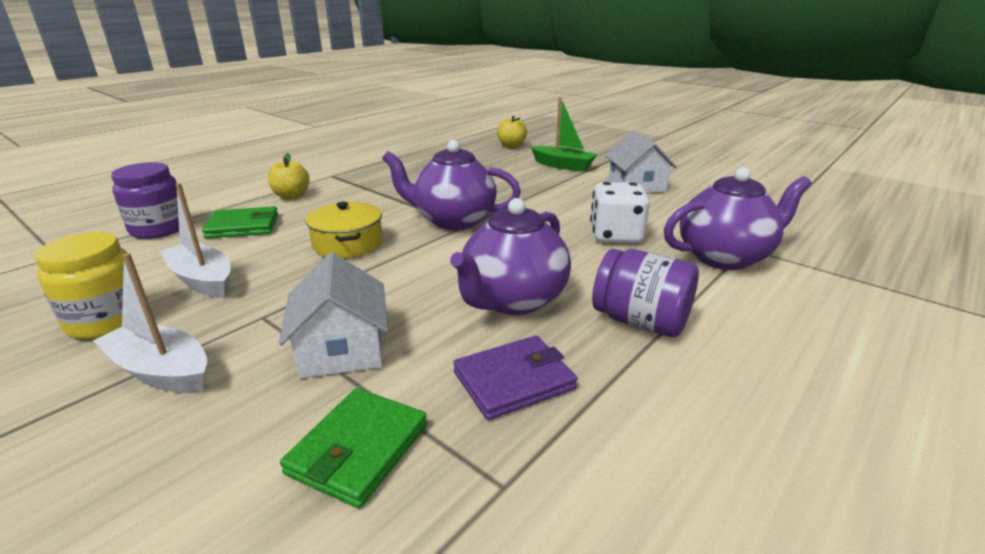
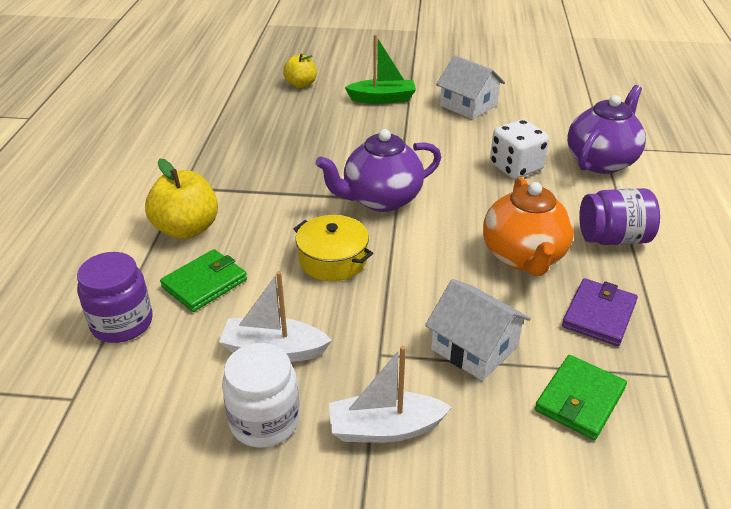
camera: 35 degrees left, 10 degrees up
yellow jar [34,232,127,339] -> white jar [222,343,300,448]
yellow apple [268,153,309,199] -> yellow apple [145,159,218,239], size x1.56
green wallet [280,388,427,508] -> green wallet turned 45 degrees clockwise [535,355,627,440]
purple teapot [450,198,571,315] -> orange teapot [483,177,574,276]

